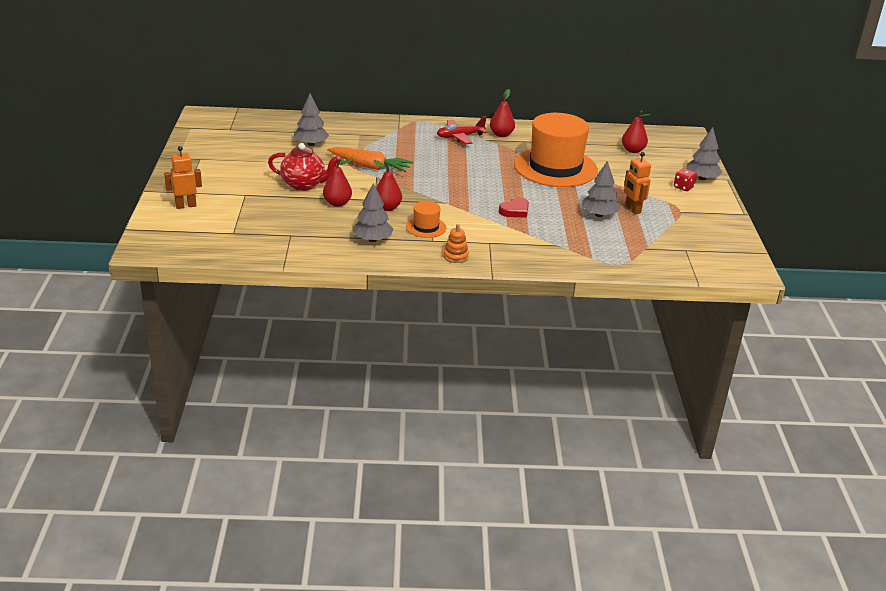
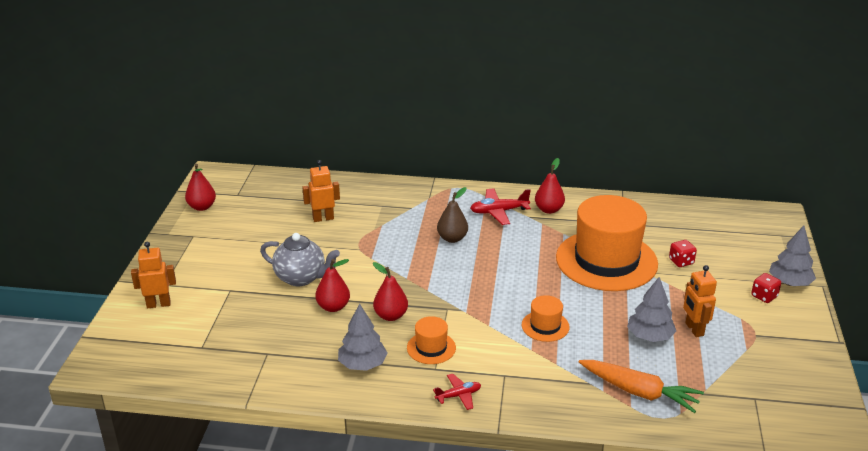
camera: 10 degrees right, 0 degrees up
red teapot [268,143,340,191] -> grey teapot [260,233,340,286]
grey tree [294,94,329,146] -> orange robot [302,160,340,222]
orange carrot [327,147,413,172] -> orange carrot moved to [579,360,704,413]
orange stacking toy [443,224,469,263] -> red plane [433,374,481,410]
red heart [499,197,529,218] -> orange hat [522,295,570,342]
red pear [622,110,650,153] -> red pear moved to [185,164,216,211]
none -> brown pear [437,187,468,243]
none -> red dice [669,240,697,267]

